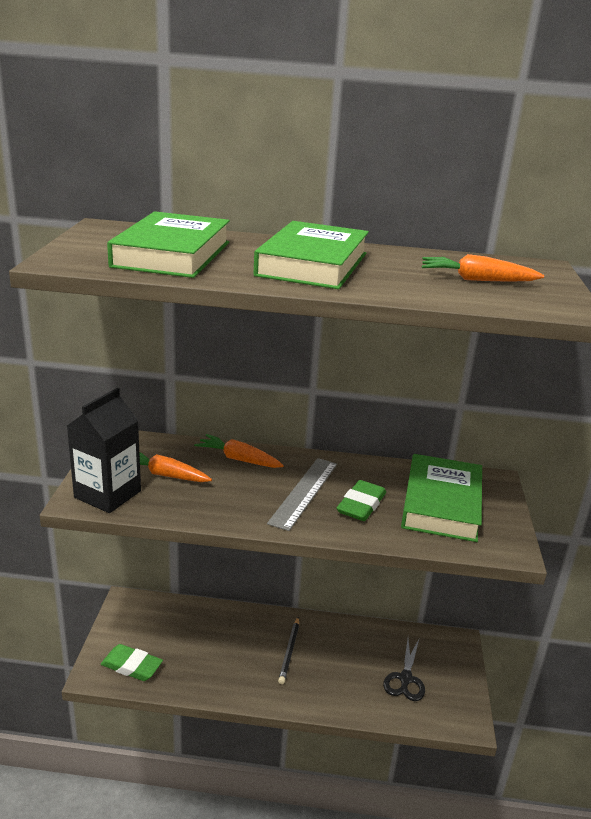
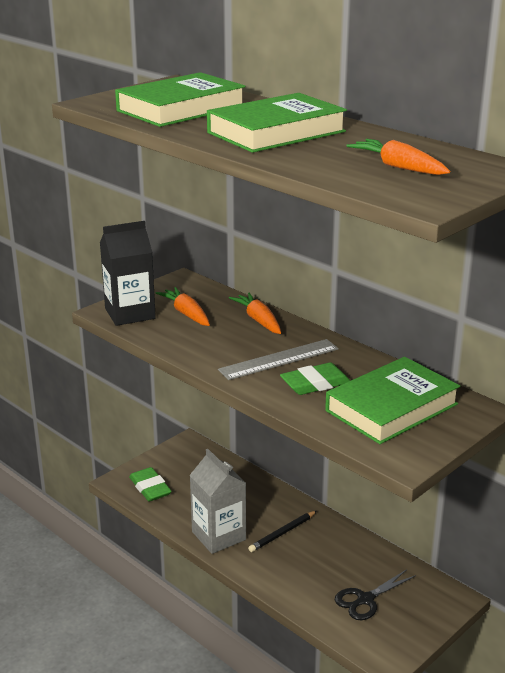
camera: 40 degrees right, 0 degrees up
none -> grey carton [190,449,246,554]

